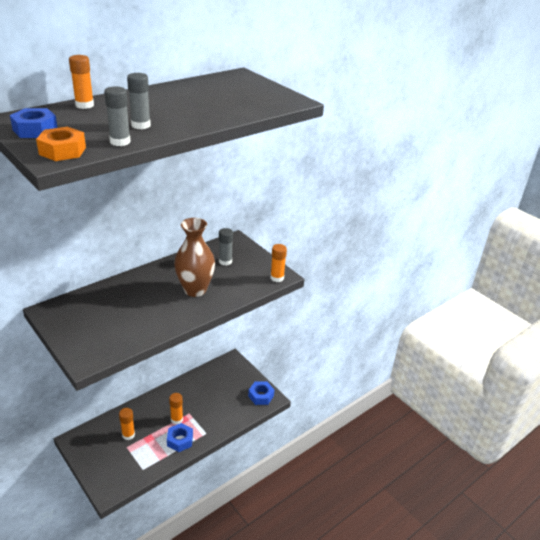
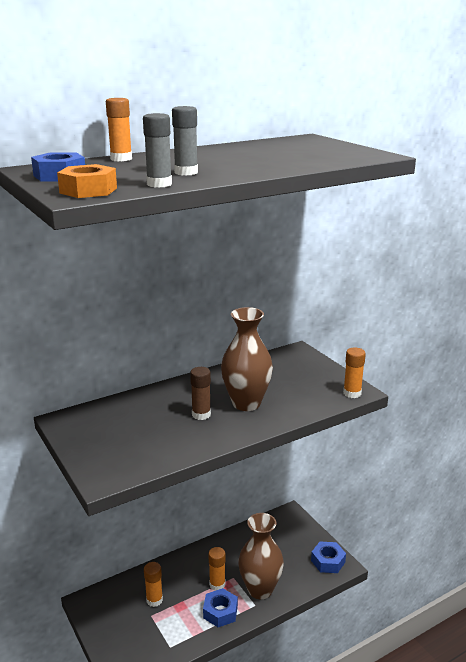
camera: 10 degrees right, 10 degrees down
grey glue stick [219,228,233,266] -> none
none -> brown glue stick [190,367,211,420]
none -> brown vase [238,513,284,599]

